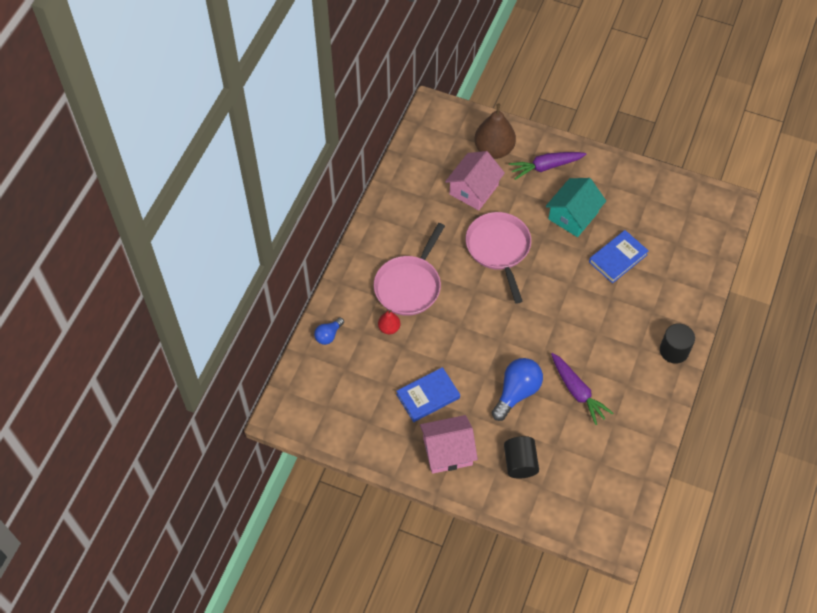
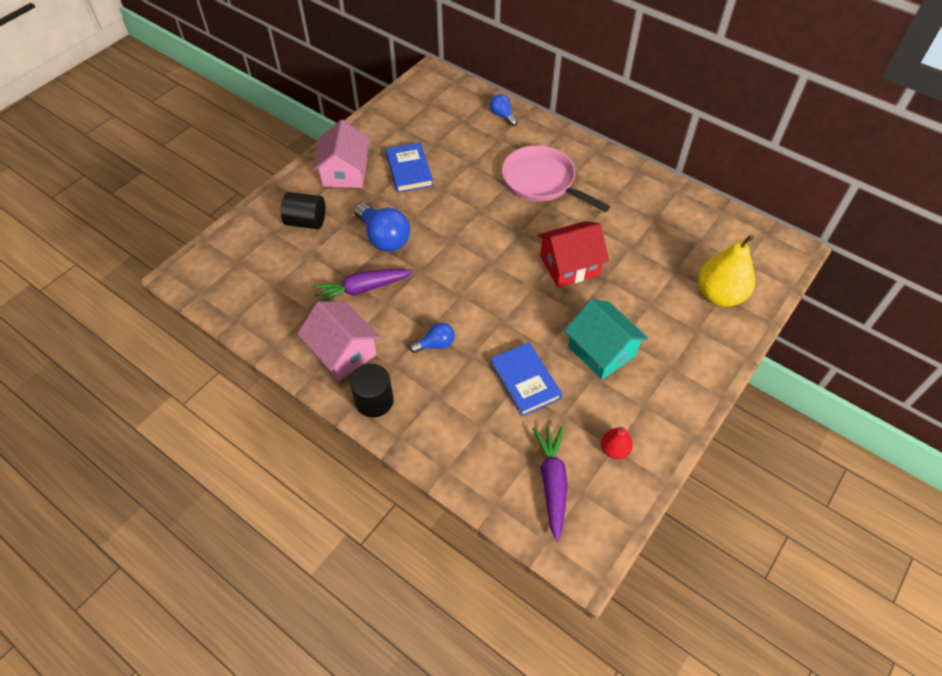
camera: 105 degrees right, 5 degrees down
red pear [378,310,401,334] -> red pear moved to [601,427,633,459]
pink house [445,151,505,210] -> pink house moved to [297,302,380,381]
pink pan [466,212,531,304] -> red house [537,221,609,287]
brown pear [475,103,516,159] -> yellow pear [698,235,755,307]
purple carrot [509,152,587,180] -> purple carrot moved to [533,426,568,541]
none -> blue light bulb [410,323,455,353]

